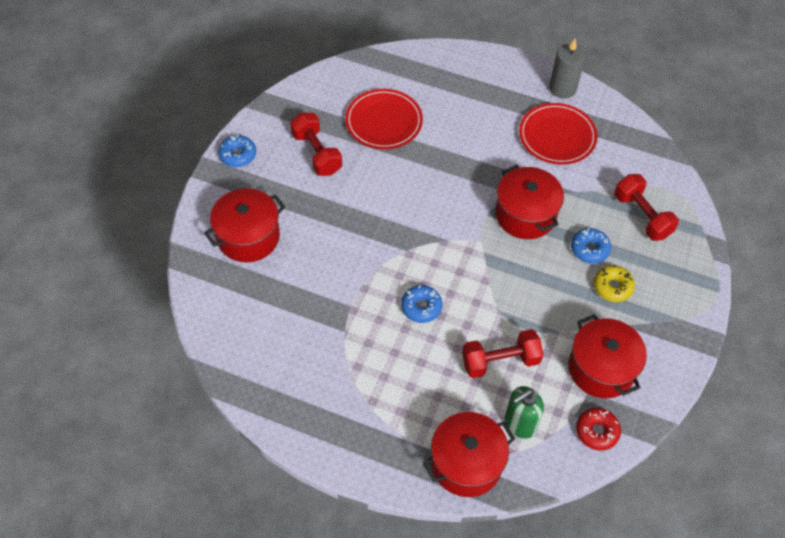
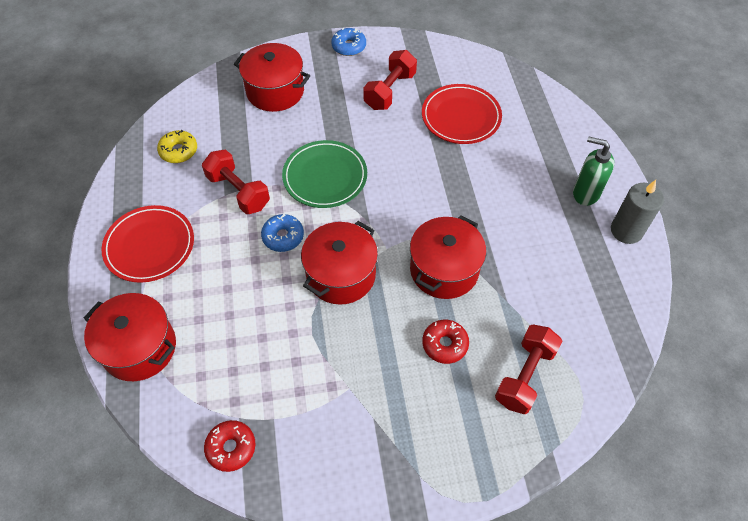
camera: 60 degrees right, 0 degrees up
red dumbbell [462,329,544,378] -> red dumbbell moved to [202,150,270,214]
green soap dispenser [505,386,544,439] -> green soap dispenser moved to [573,137,614,206]
red plate [519,103,597,165] -> red plate moved to [102,205,194,283]
red pot [568,314,647,398] -> red pot moved to [301,221,378,305]
blue donut [571,228,611,264] -> red donut [422,320,469,364]
yellow donut [594,265,635,302] -> yellow donut moved to [157,130,197,163]
none -> green plate [282,140,367,208]

